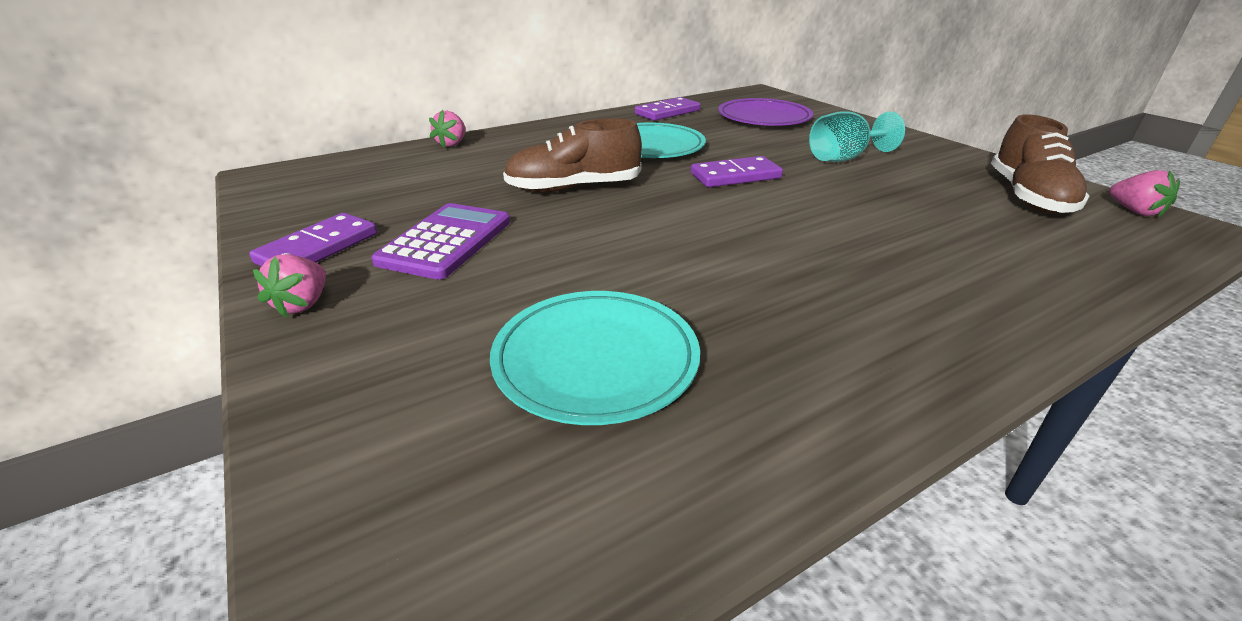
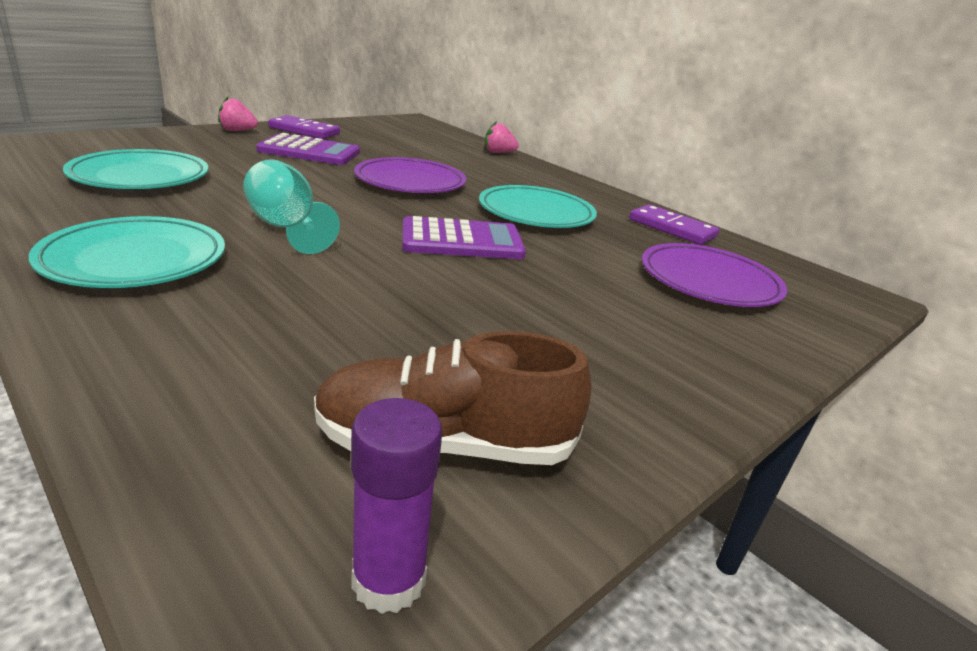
camera: 75 degrees right, 5 degrees down
brown shoe [503,118,642,192] -> purple plate [354,157,466,193]
purple domino [691,156,783,187] -> purple calculator [402,216,526,259]
turquoise goblet [809,111,905,162] -> turquoise goblet moved to [243,159,340,254]
pink strawberry [1110,170,1180,218] -> purple glue stick [351,398,442,614]
none -> turquoise plate [29,216,225,288]

